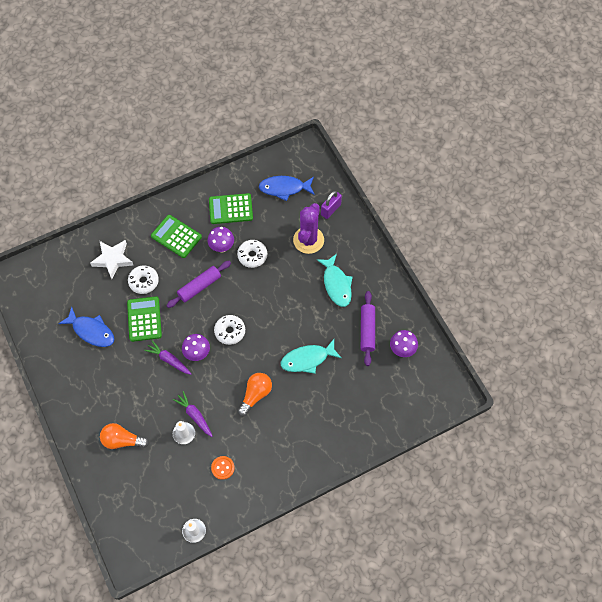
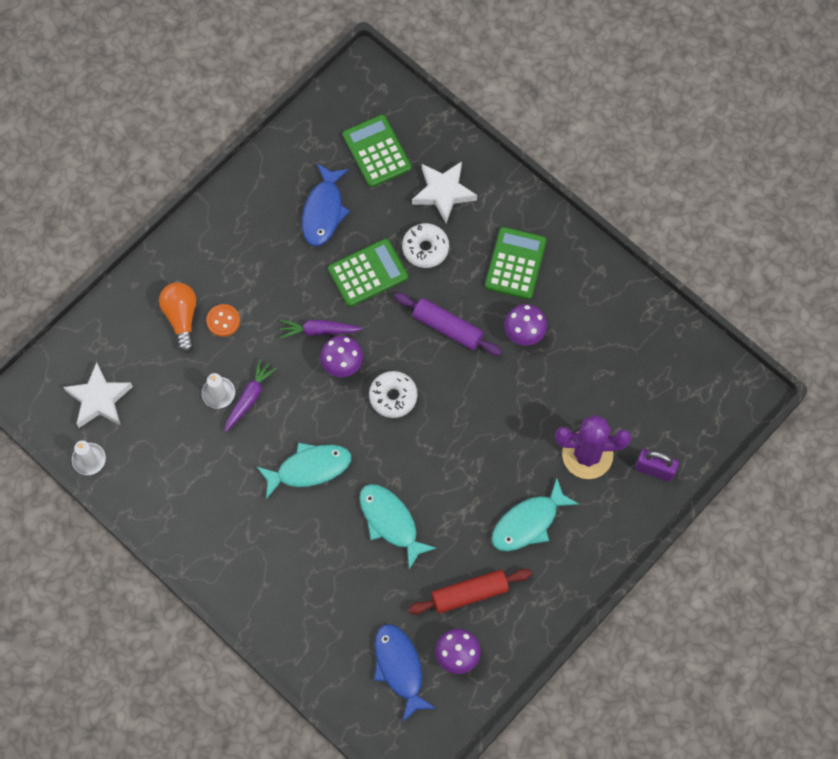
camera: 70 degrees right, 5 degrees up
purple carrot [144,340,191,375] -> purple carrot turned 105 degrees counterclockwise [280,320,362,339]
green calculator [209,193,253,224] -> green calculator moved to [343,115,411,187]
orange button [211,456,235,480] -> orange button moved to [206,304,240,337]
white donut [237,240,267,268] -> none
orange light bulb [238,373,272,416] -> turquoise fish [257,443,351,499]
blue fish [259,176,315,201] -> blue fish moved to [374,624,436,722]
purple rolling pin [361,291,375,366] -> red rolling pin [408,569,532,614]
none -> white star [63,362,133,428]

